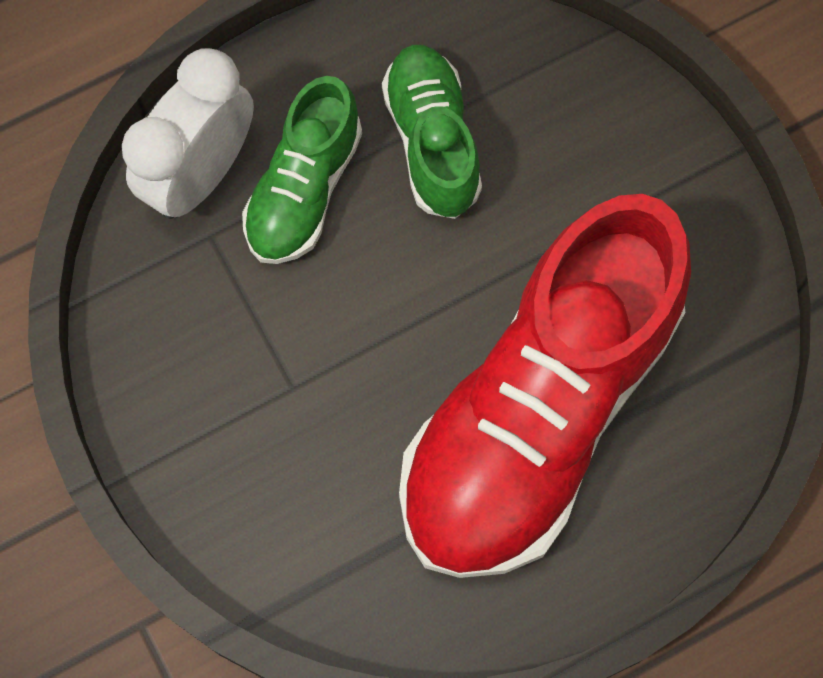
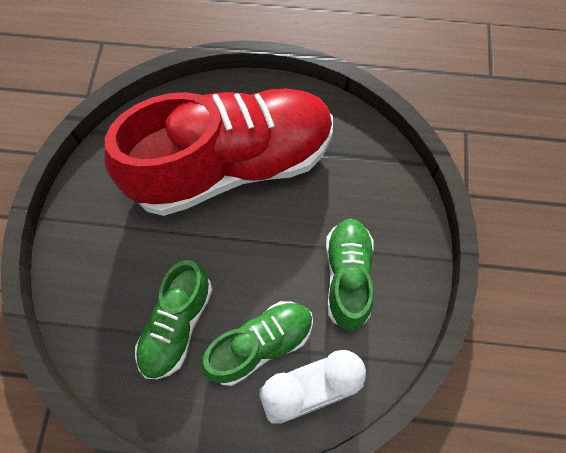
camera: 145 degrees left, 5 degrees down
none -> green shoe [326,219,374,331]

